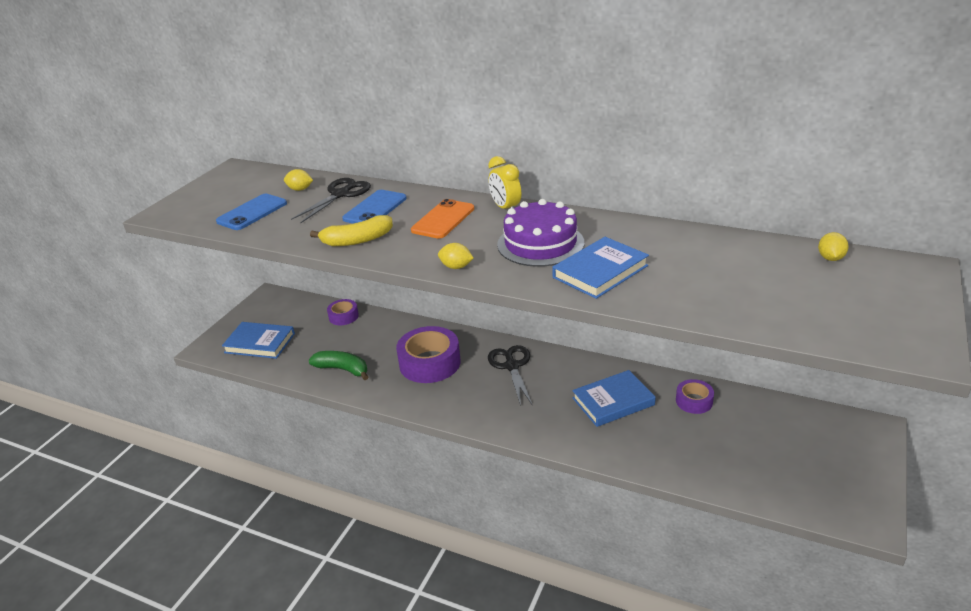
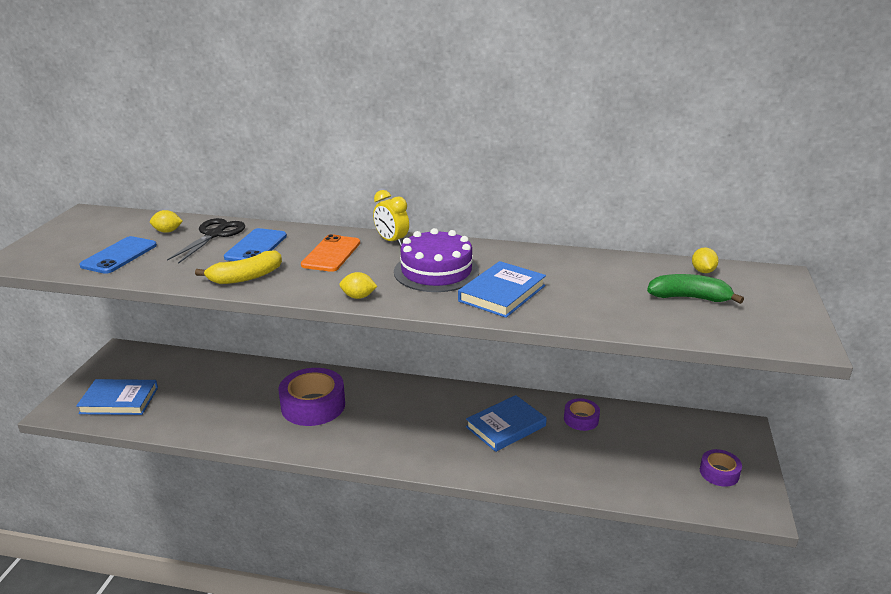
camera: 15 degrees left, 5 degrees down
green banana [309,351,368,380] -> green banana moved to [647,274,744,304]
purple tape [327,299,359,325] -> purple tape moved to [700,449,742,487]
black scissors [488,345,533,406] -> none

